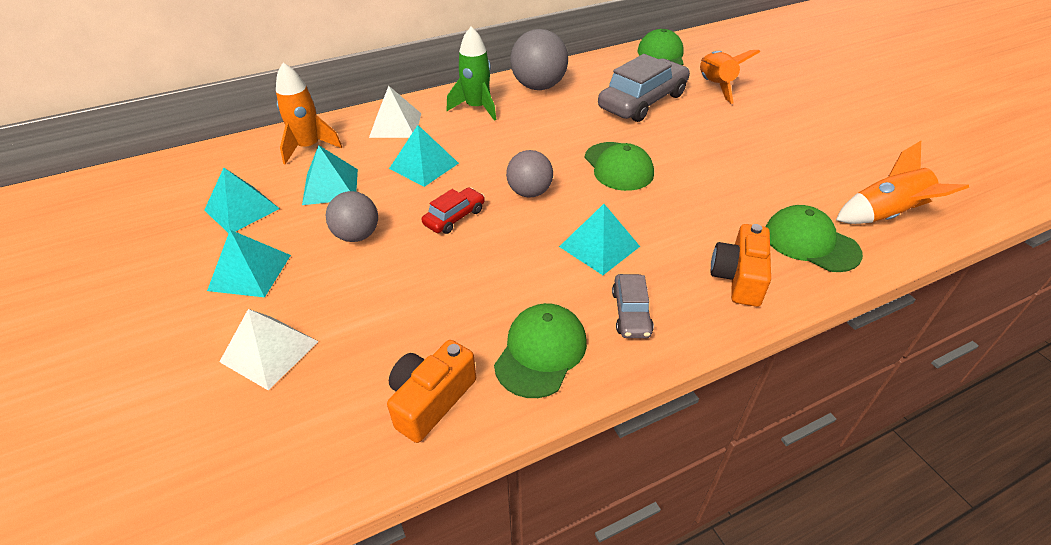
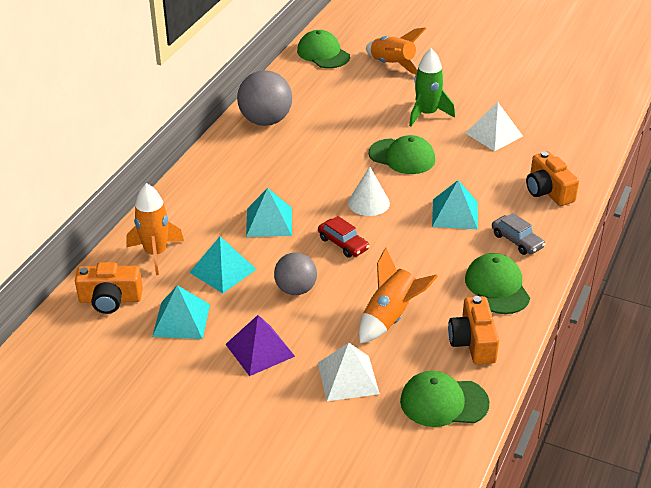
camera: 40 degrees left, 5 degrees down
turquoise pyramid [207,230,291,297] -> purple pyramid [226,315,295,376]
white pyramid [369,86,422,138] -> white pyramid moved to [466,102,523,151]
red car [422,187,485,234] -> red car turned 135 degrees clockwise [318,216,370,258]
green rocket [447,26,496,121] -> green rocket moved to [409,48,455,126]
grey ball [506,150,553,198] -> white cone [348,167,390,216]
grey car [598,54,690,122] -> none
green cap [765,205,863,272] -> green cap moved to [400,371,490,427]
orange rocket [836,141,969,224] -> orange rocket moved to [359,248,438,343]
none -> orange camera [75,262,143,314]

